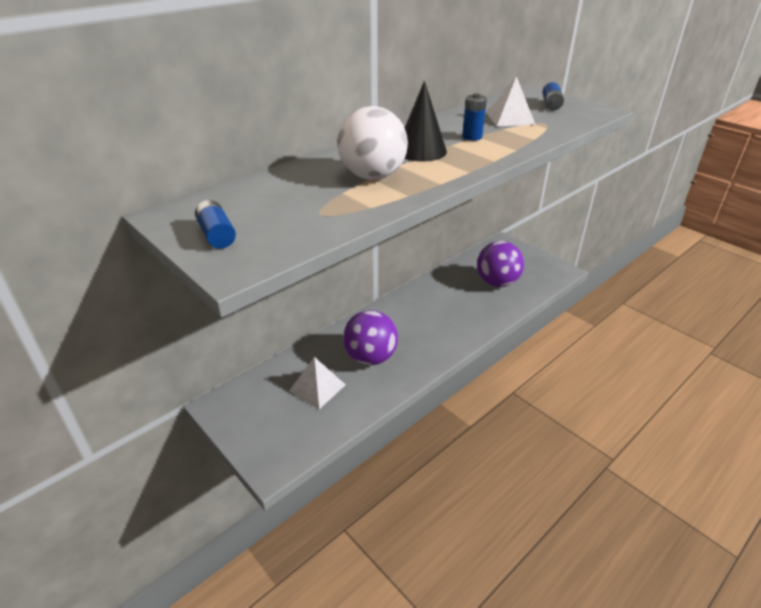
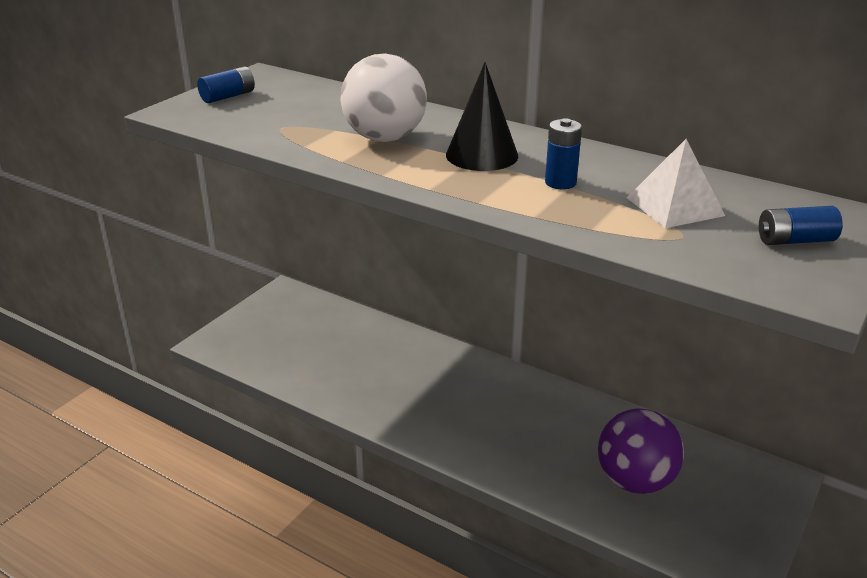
camera: 75 degrees right, 5 degrees down
white pyramid [289,357,346,409] -> none
purple ball [343,310,398,365] -> none

